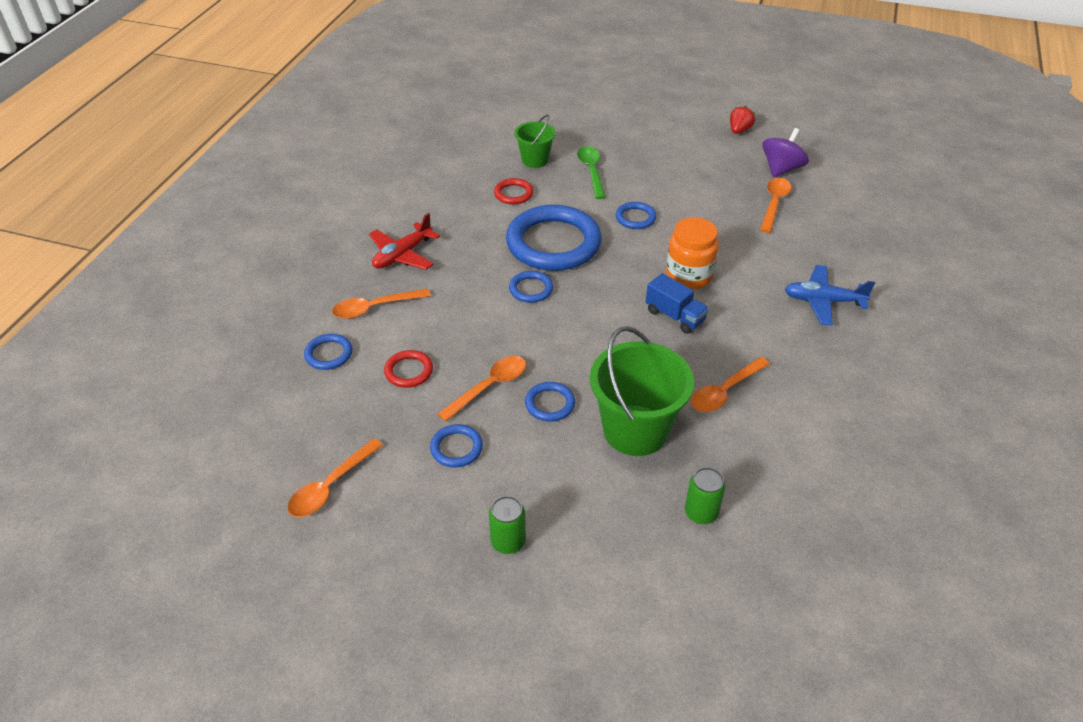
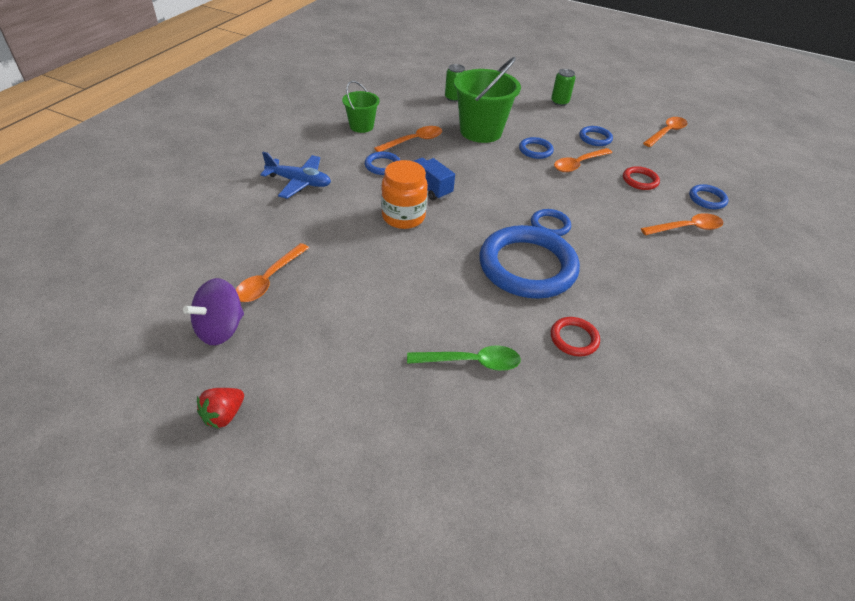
camera: 175 degrees left, 0 degrees up
red plane [369,213,440,270] -> none
green bucket [514,115,556,168] -> green bucket moved to [342,81,380,133]
green spoon [577,146,606,199] -> green spoon turned 90 degrees counterclockwise [407,345,521,371]
blue ring [616,202,656,229] -> blue ring moved to [365,152,400,175]

